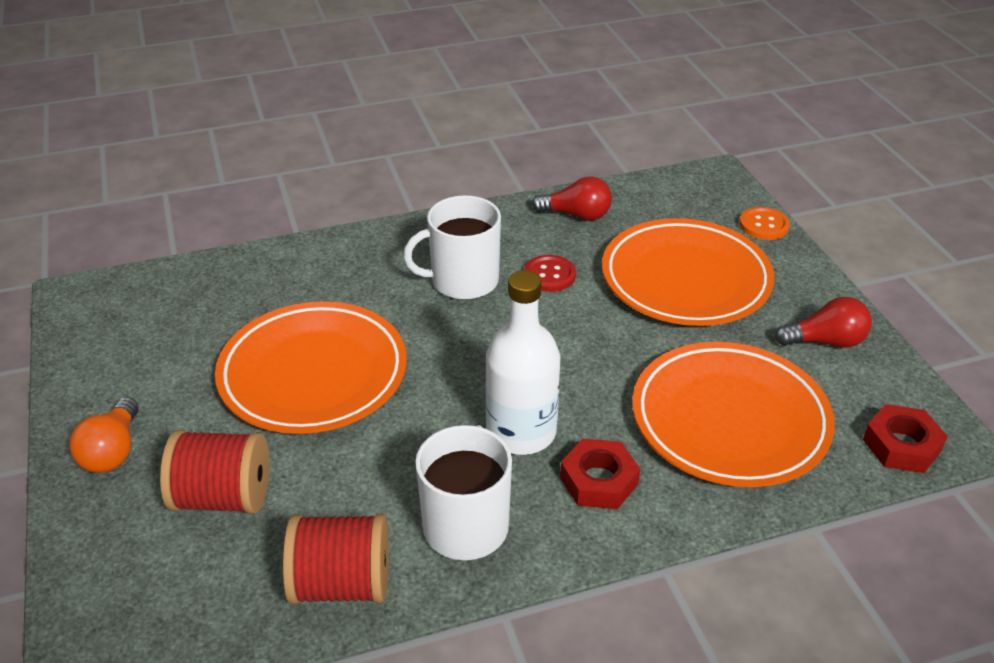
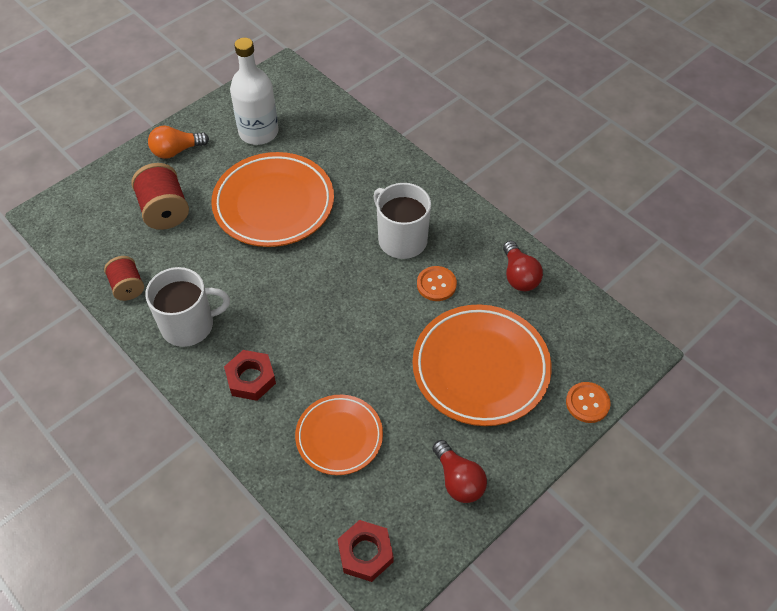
camera: 65 degrees right, 15 degrees up
red spool [283,514,389,604] -> red spool [104,256,144,301], size x0.64
white bottle [485,270,560,455] -> white bottle moved to [230,38,279,145]
red button [524,255,576,292] -> orange button [417,266,457,301]
orange plate [632,342,835,487] -> orange plate [295,395,383,475], size x0.61

